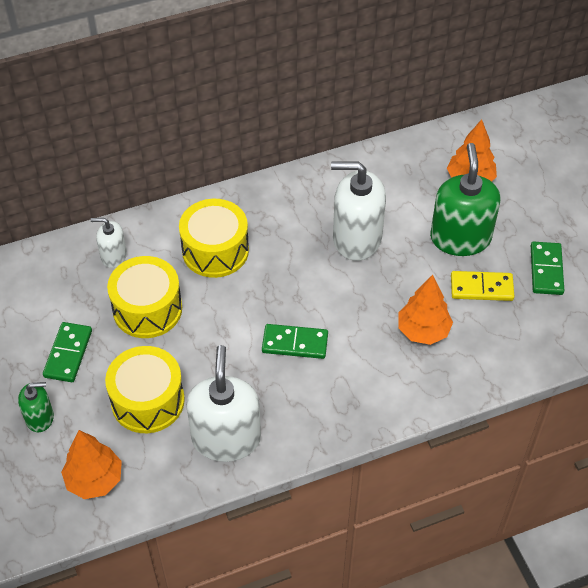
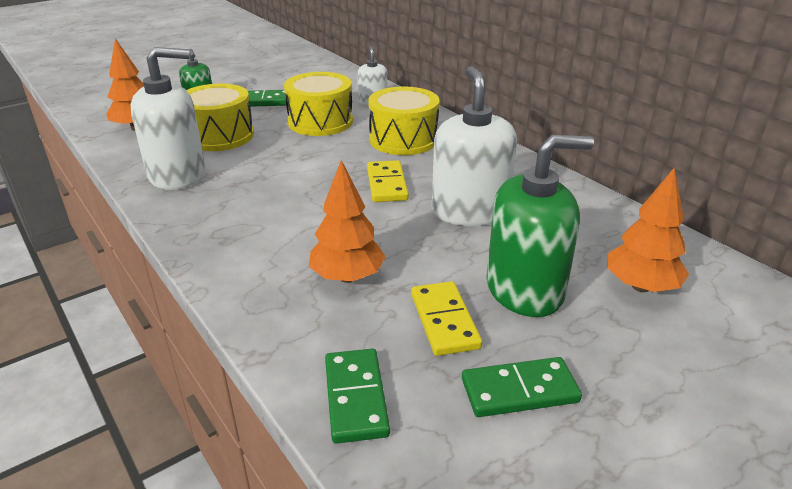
camera: 75 degrees right, 20 degrees down
green domino [262,324,328,359] -> green domino moved to [325,348,390,444]
none -> yellow domino [367,160,409,202]

